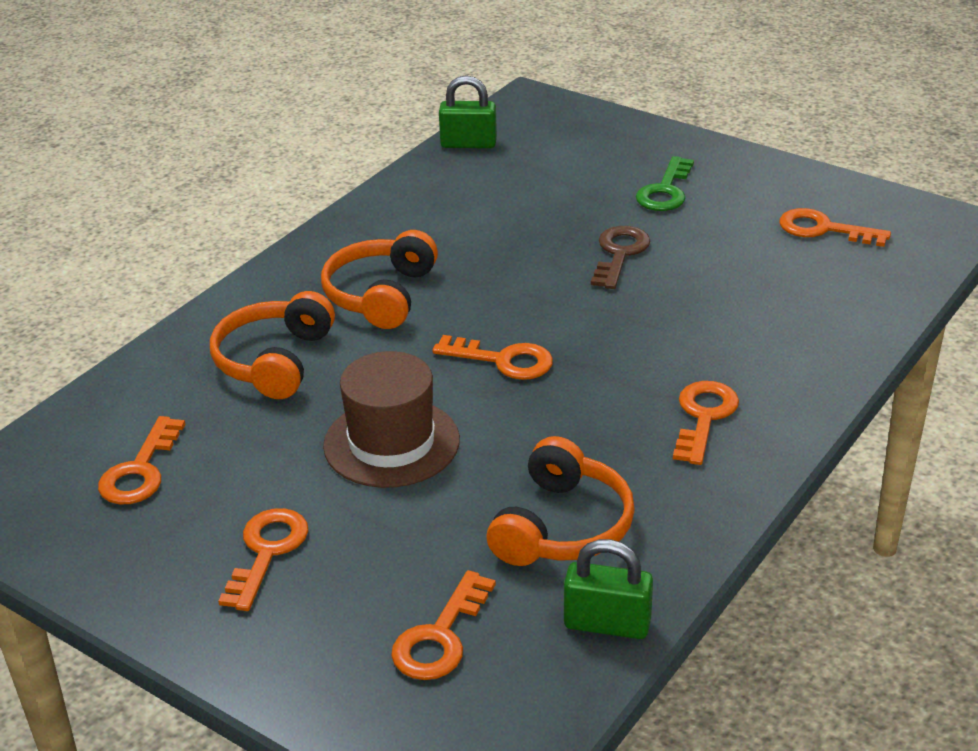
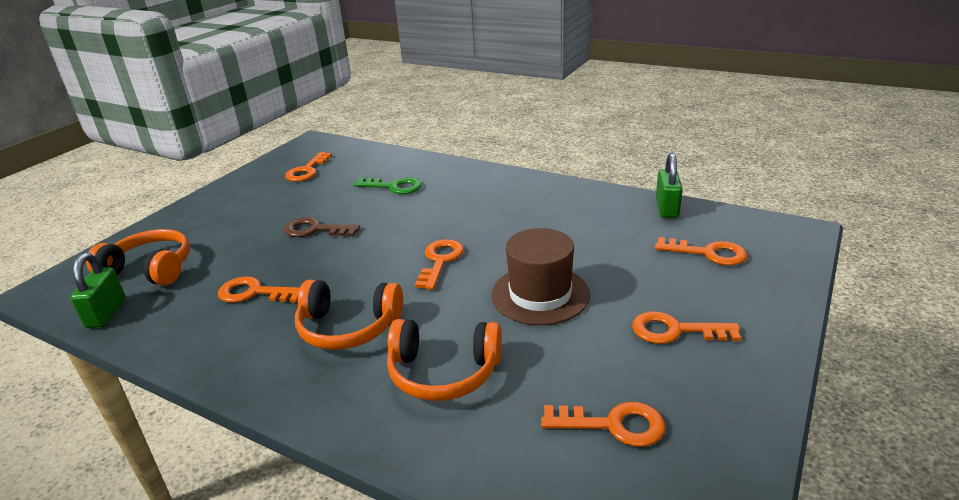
camera: 95 degrees left, 5 degrees down
orange headphones [487,436,635,566] -> orange headphones moved to [86,229,190,286]
green key [636,156,694,211] -> green key moved to [354,177,422,194]
orange key [673,381,739,465] -> orange key moved to [218,277,300,303]

